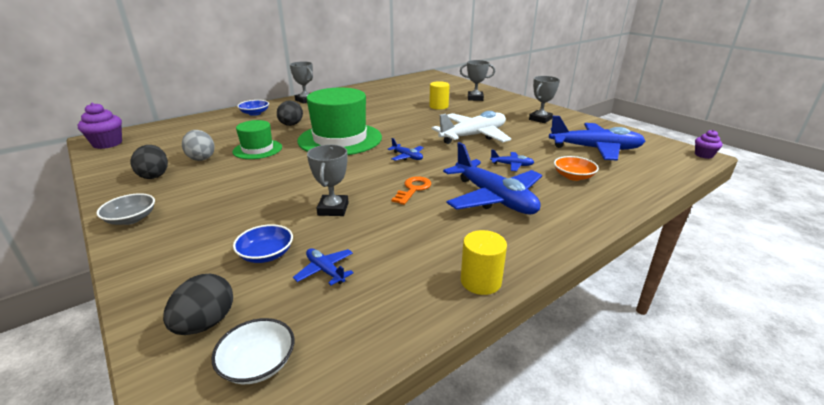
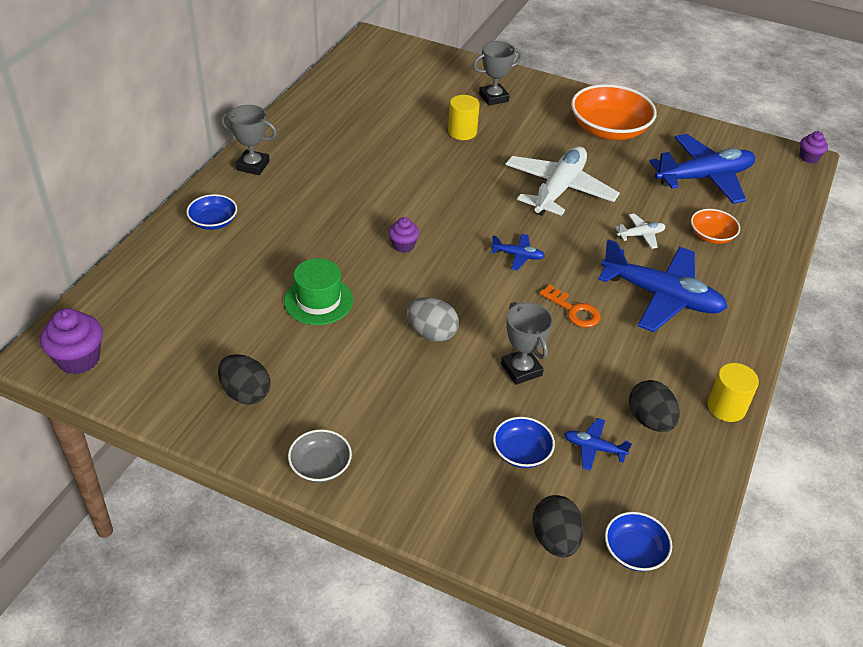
camera: 30 degrees left, 15 degrees up
grey egg [182,130,215,161] -> grey egg moved to [407,297,459,342]
white bowl [211,318,294,384] -> blue bowl [605,512,672,571]
black egg [277,100,303,126] -> black egg moved to [629,380,680,432]
green hat [297,88,382,155] -> purple cupcake [388,217,419,253]
orange key [391,176,431,205] -> orange key turned 135 degrees clockwise [539,285,601,327]
blue plane [490,150,534,171] -> white plane [615,214,666,249]
grey trophy [529,76,560,123] -> orange bowl [571,84,657,140]

